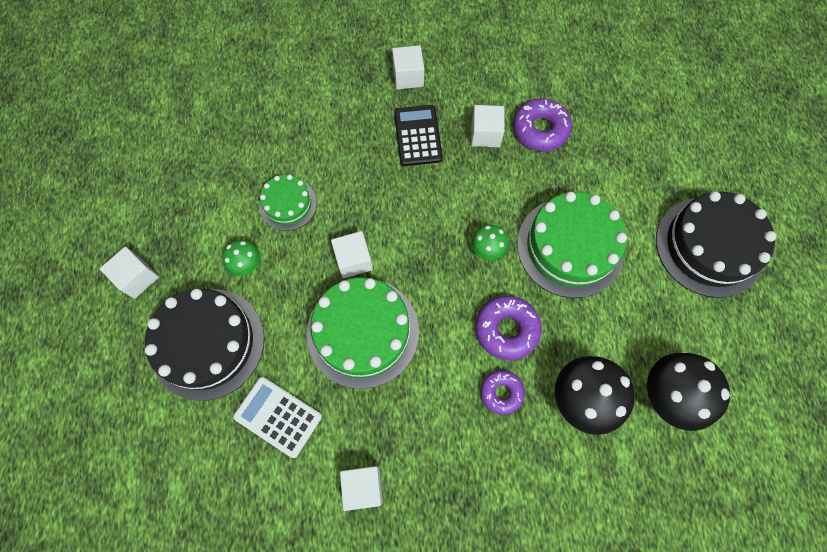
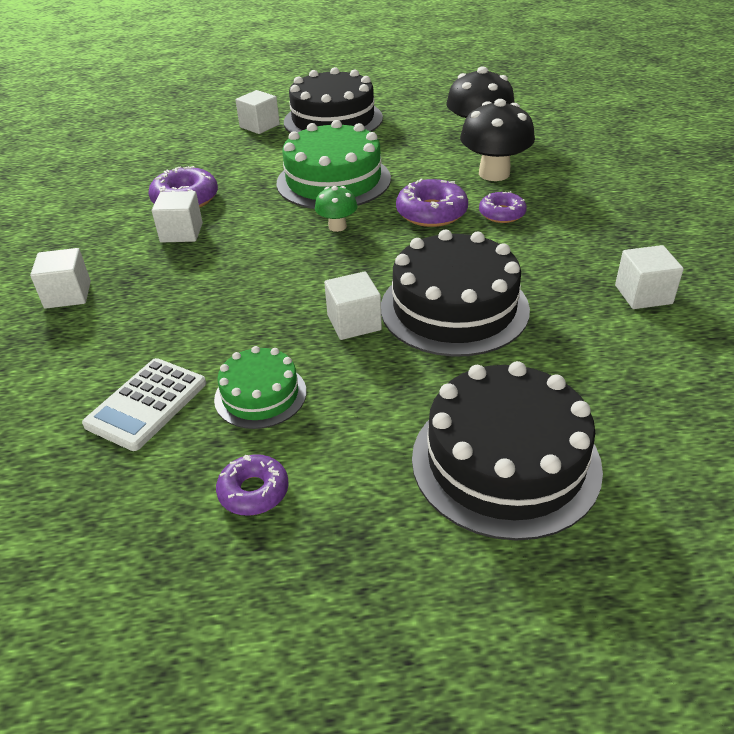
camera: 90 degrees left, 30 degrees down
white cube [100,247,159,299] -> white cube moved to [235,90,280,134]
green mushroom [222,240,260,276] -> none
white calculator [233,377,322,458] -> white calculator moved to [82,358,206,451]
green cake [307,277,419,389] -> black cake [381,230,530,357]
black calculator [394,105,443,166] -> none
none -> purple donut [216,454,289,516]

